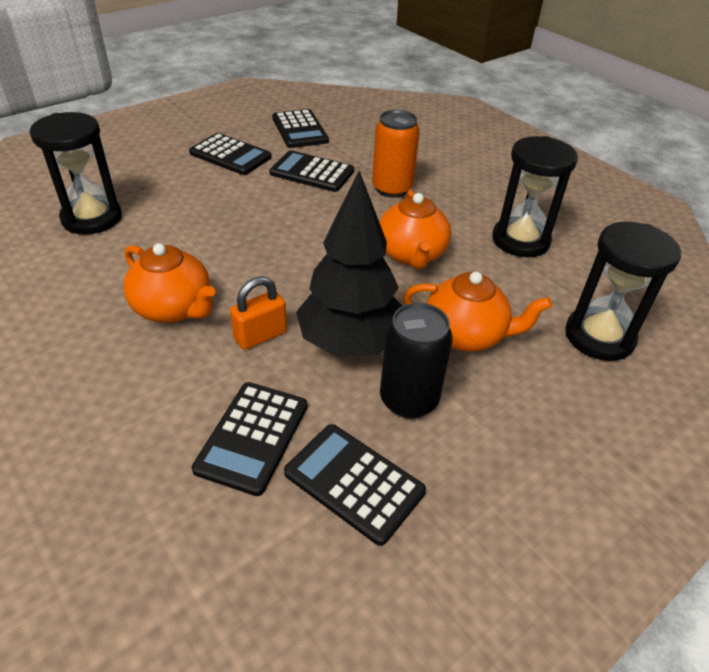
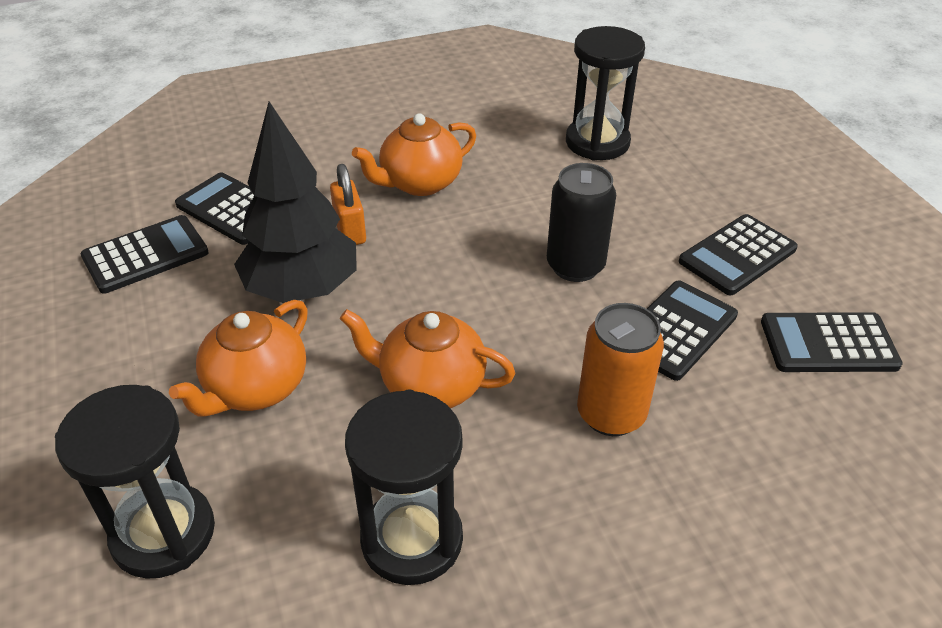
camera: 110 degrees right, 0 degrees up
black can [380,303,453,419] -> black can moved to [547,163,616,282]

